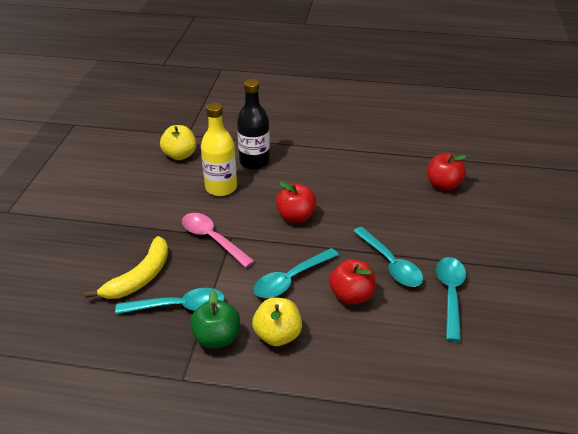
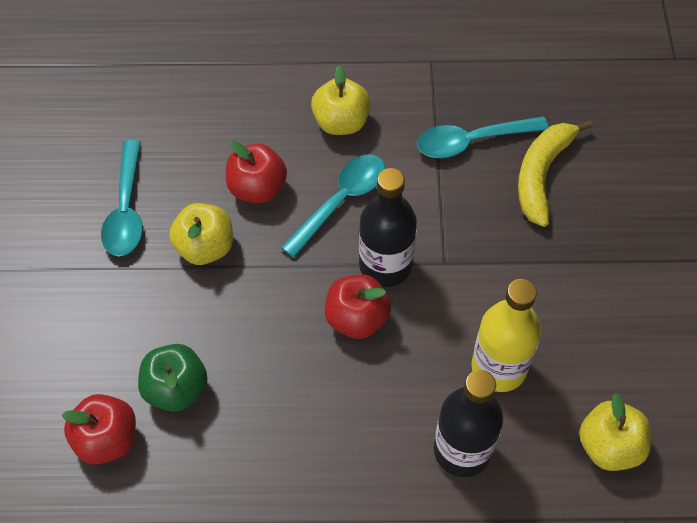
camera: 170 degrees right, 20 degrees up
pink spoon [182,213,255,268] -> none
green apple [190,289,240,348] -> green apple moved to [138,344,207,412]
turquoise spoon [353,227,423,287] -> yellow apple [169,203,233,265]
none -> black bottle [359,168,417,287]

